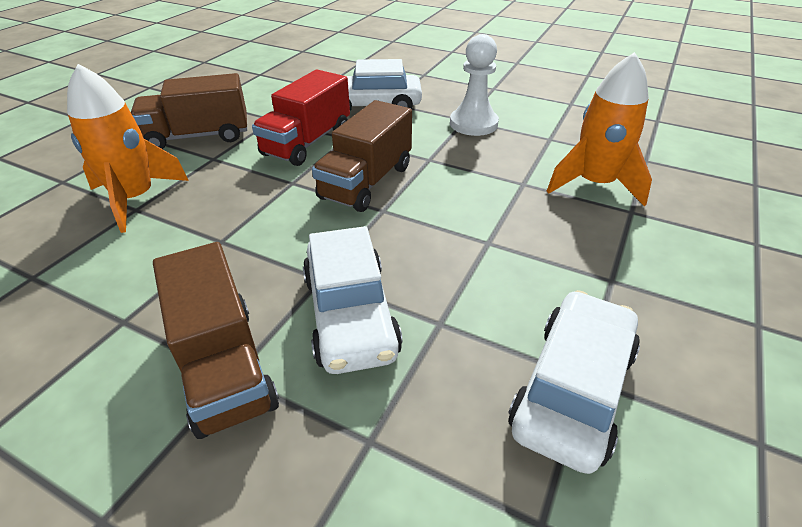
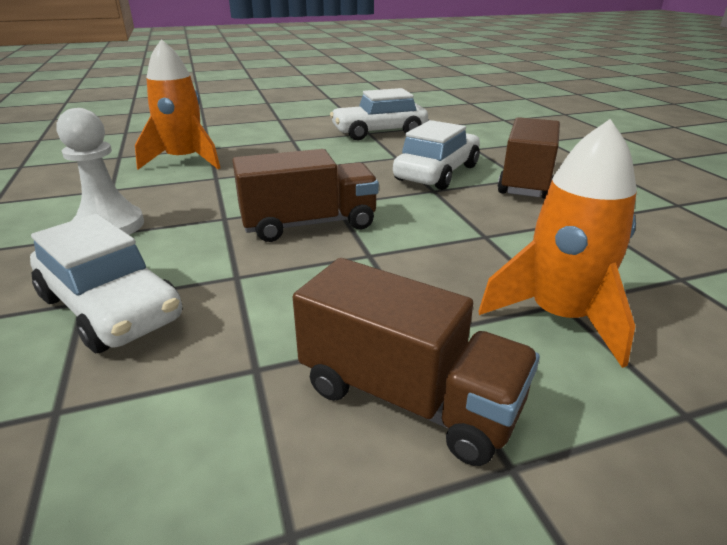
camera: 135 degrees left, 10 degrees down
red truck [252,70,350,166] -> none

